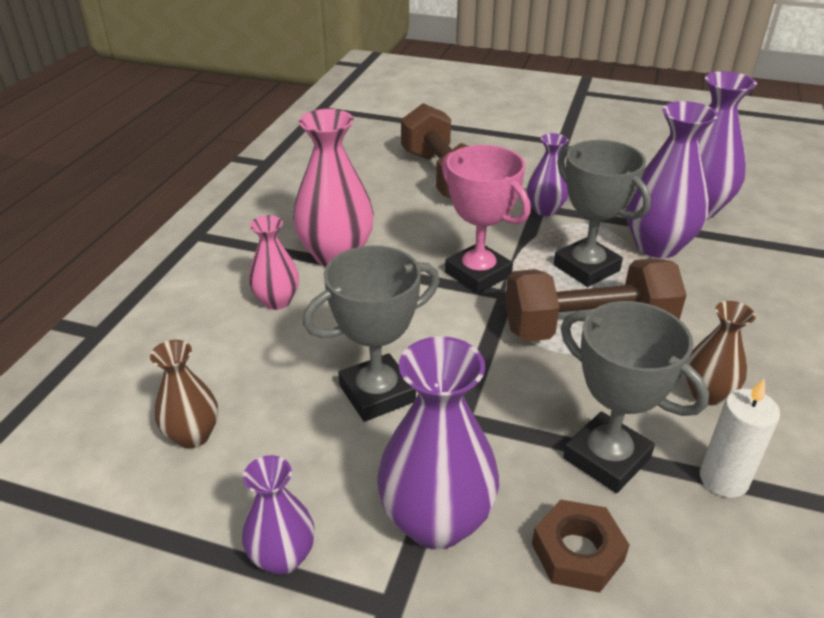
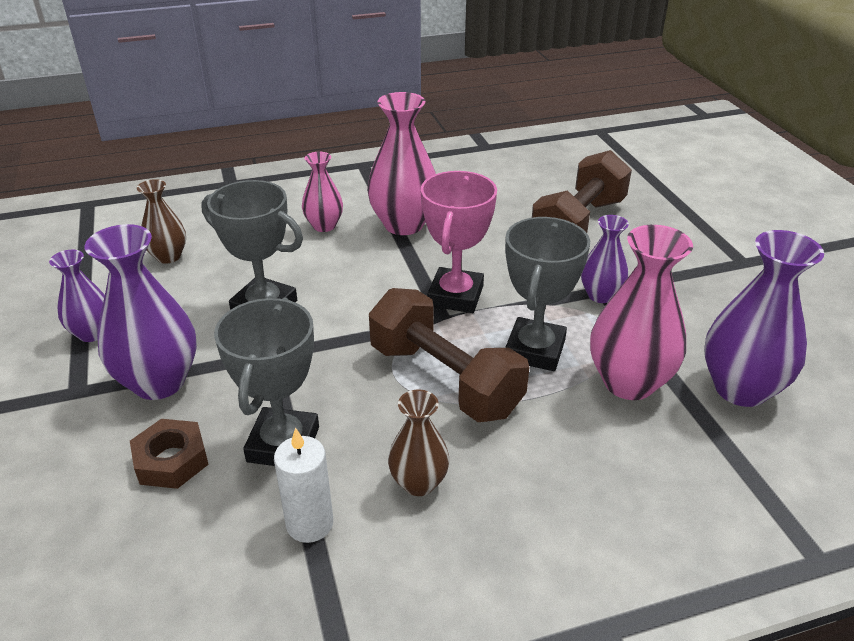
camera: 55 degrees right, 0 degrees up
purple vase [626,101,718,258] -> pink vase [590,225,693,400]

